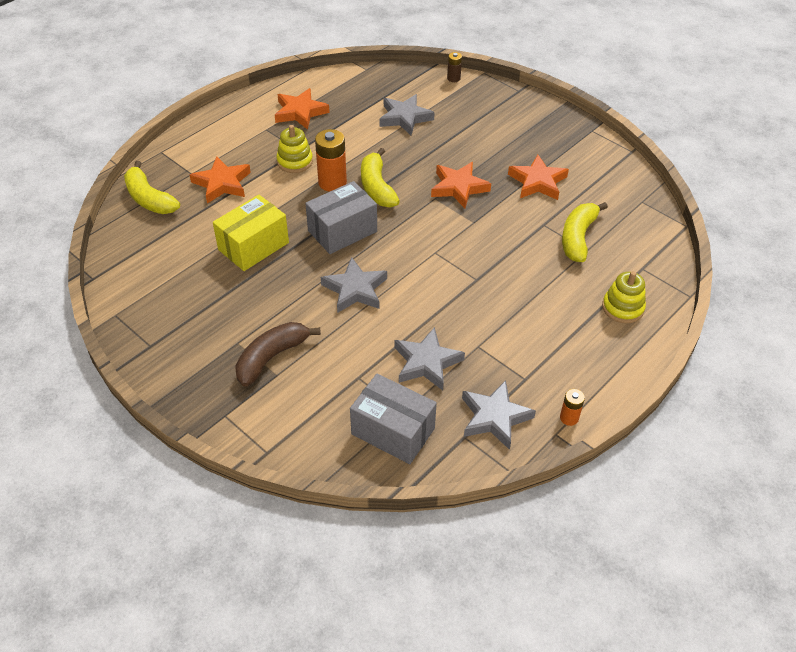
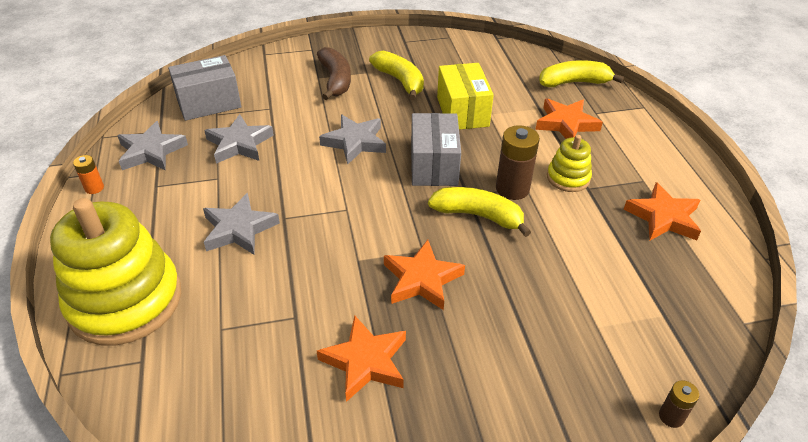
camera: 125 degrees right, 5 degrees down
orange battery [315,129,347,192] -> brown battery [496,125,540,200]
grey star [379,94,435,135] -> grey star moved to [203,193,280,255]
yellow banana [562,202,608,262] -> yellow banana moved to [369,51,424,100]
yellow stacking toy [602,271,646,323] -> yellow stacking toy [50,198,181,345], size x2.12

